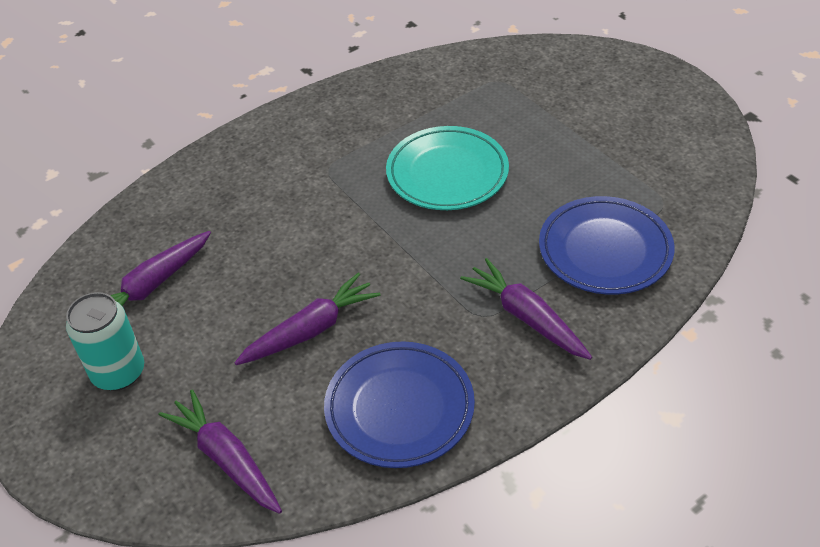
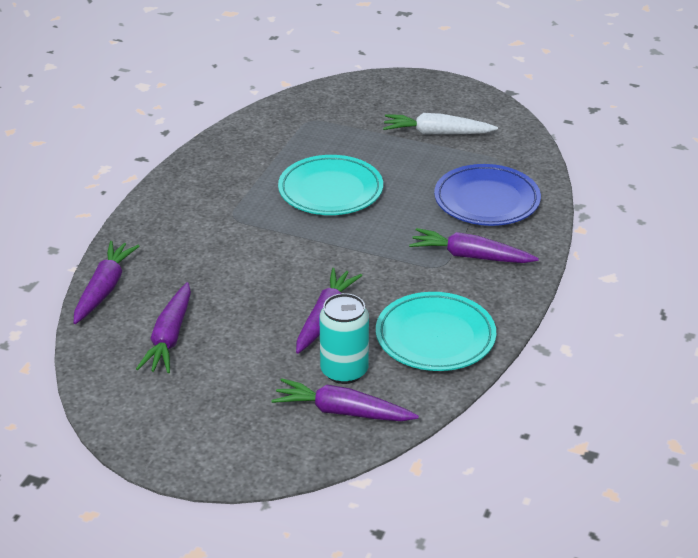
camera: 35 degrees left, 10 degrees down
turquoise can [66,292,144,391] -> turquoise can moved to [319,293,369,384]
blue plate [324,341,475,468] -> turquoise plate [376,292,496,371]
none -> purple carrot [74,241,139,324]
none -> white carrot [383,113,498,134]

